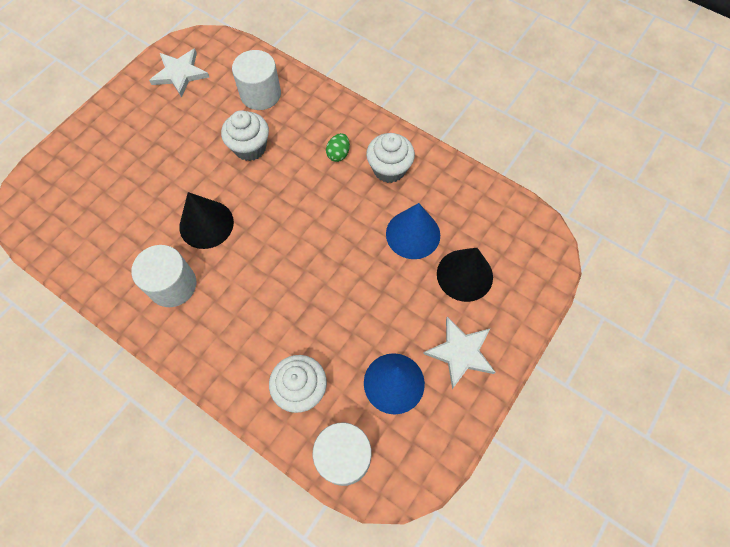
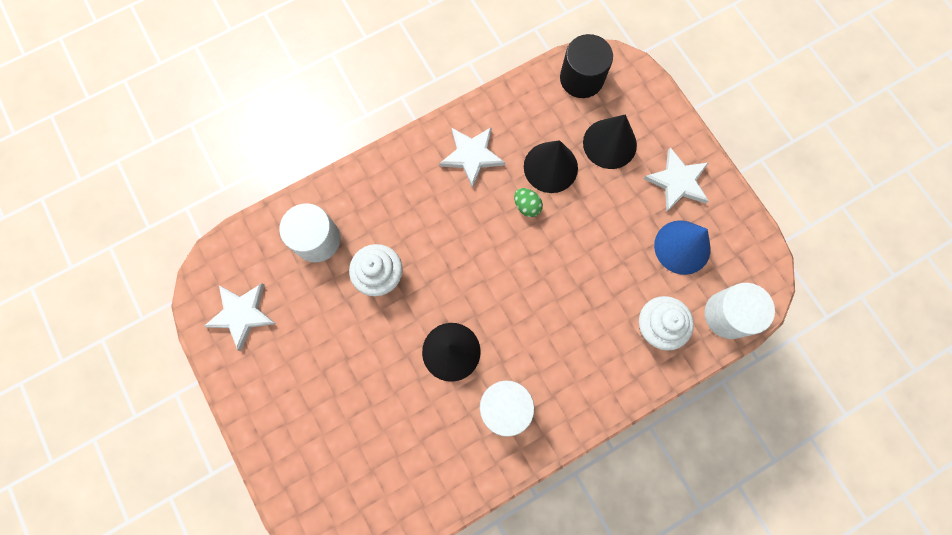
camera: 65 degrees left, 10 degrees up
green egg [326,133,350,162] -> green egg moved to [514,188,543,217]
white cupcake [366,133,415,183] -> white star [439,127,505,188]
blue cone [386,203,440,259] -> black cone [524,140,578,193]
none -> black cylinder [560,34,613,98]

